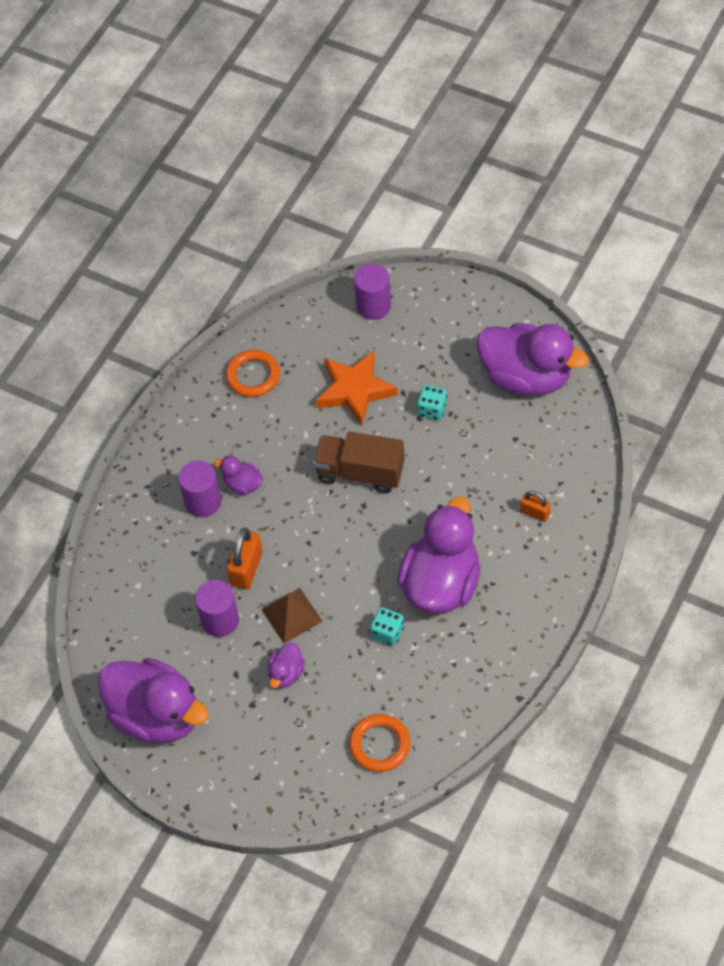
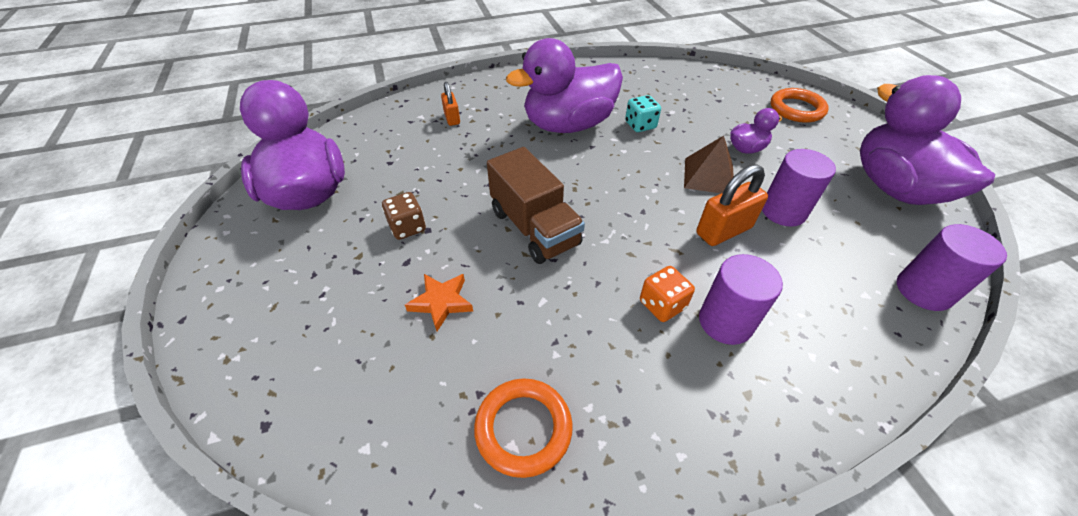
camera: 140 degrees left, 10 degrees down
purple duck [214,456,263,495] -> orange dice [640,266,695,322]
orange star [316,351,398,426] -> orange star [405,274,473,331], size x0.55
orange ring [349,714,411,772] -> orange ring moved to [770,88,829,123]
purple cylinder [354,264,391,320] -> purple cylinder moved to [897,224,1007,311]
turquoise dice [417,385,447,420] -> brown dice [382,192,426,240]

